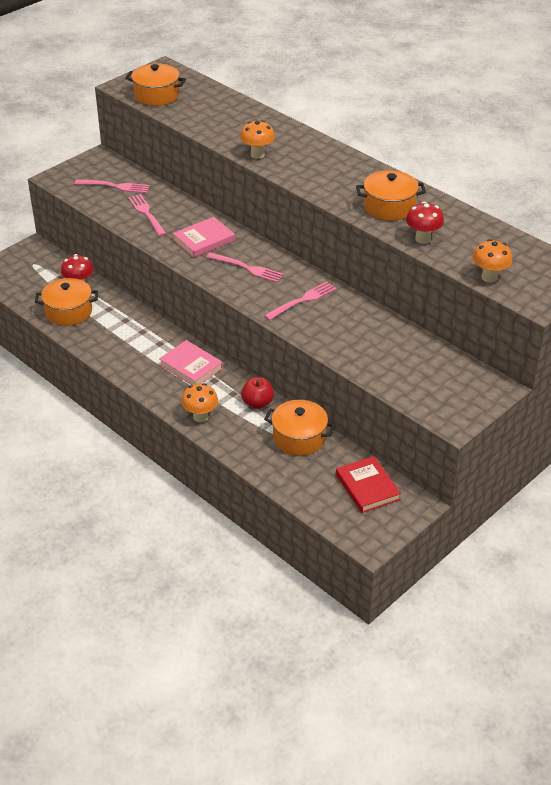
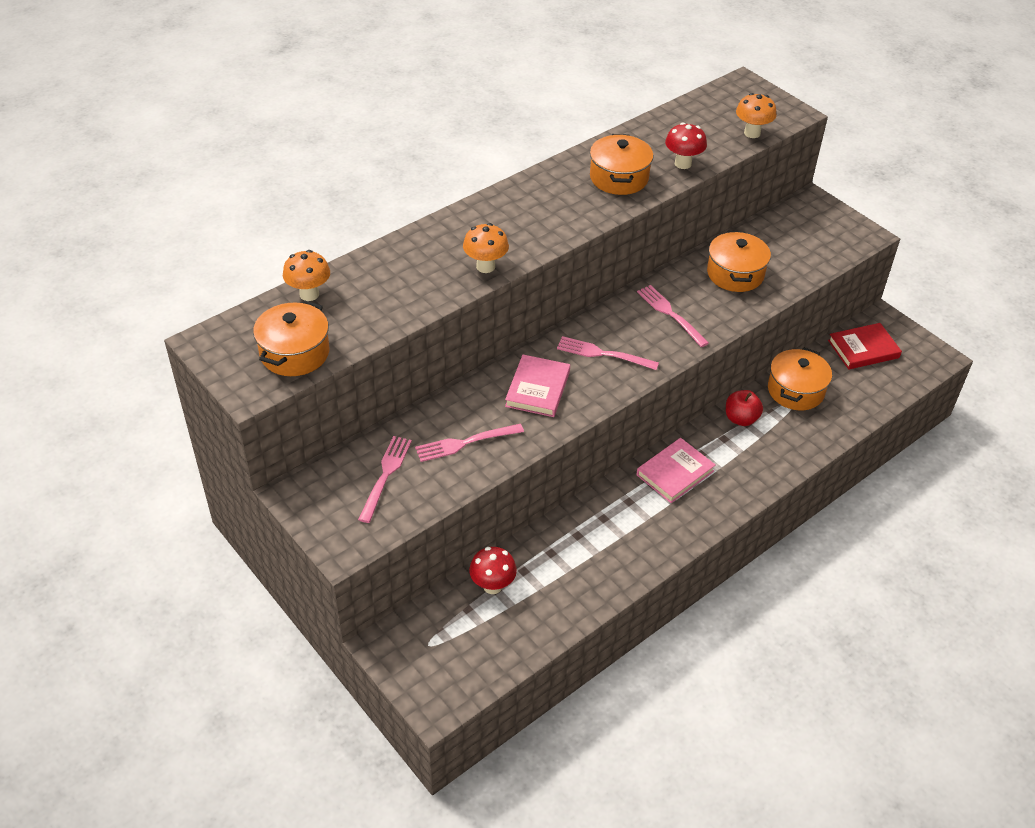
camera: 85 degrees left, 5 degrees up
orange pot [35,278,98,326] -> orange pot moved to [707,231,771,292]
pink book [173,217,235,258] -> pink book turned 45 degrees clockwise [505,355,570,417]
orange mushroom [181,383,218,422] -> orange mushroom moved to [283,250,330,301]
pink fork [207,252,284,283] -> pink fork turned 105 degrees counterclockwise [557,336,659,370]

